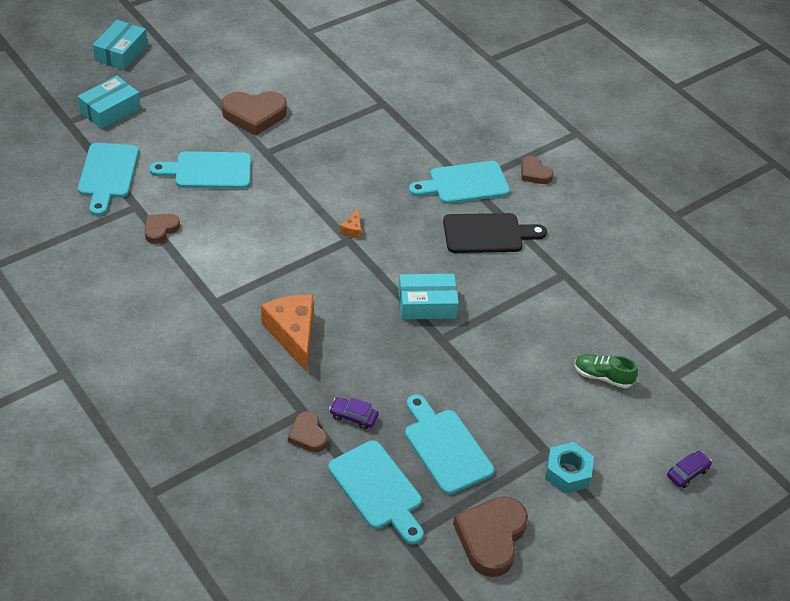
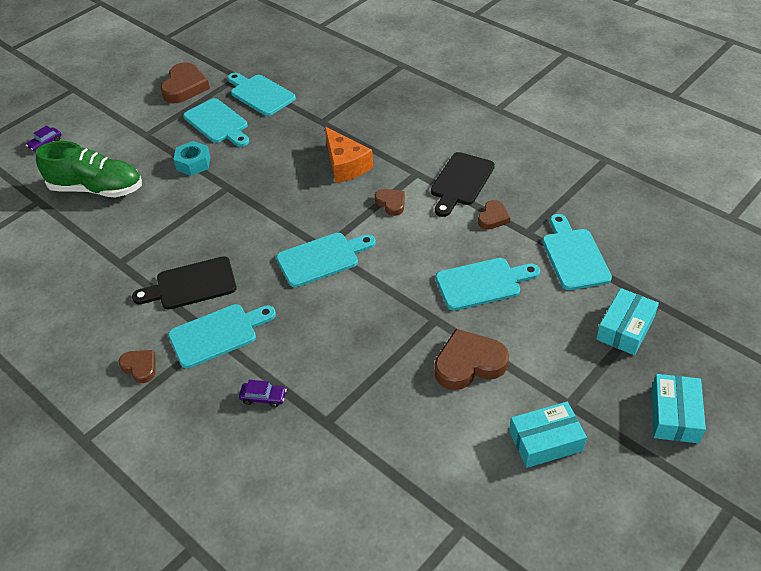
camera: 175 degrees right, 0 degrees up
brown heart [288,411,328,452] -> brown heart moved to [375,189,405,216]
purple car [329,397,379,429] -> purple car moved to [239,380,287,407]
orange cheese [340,208,361,238] -> turquoise cutting board [276,233,376,287]
turquoise box [398,274,459,320] -> turquoise box moved to [509,401,587,468]
turquoise nut [545,442,594,494] -> turquoise nut moved to [173,141,210,176]
green shoe [574,354,638,388] -> green shoe [36,141,142,198], size x2.04
none -> black cutting board [431,152,495,217]

